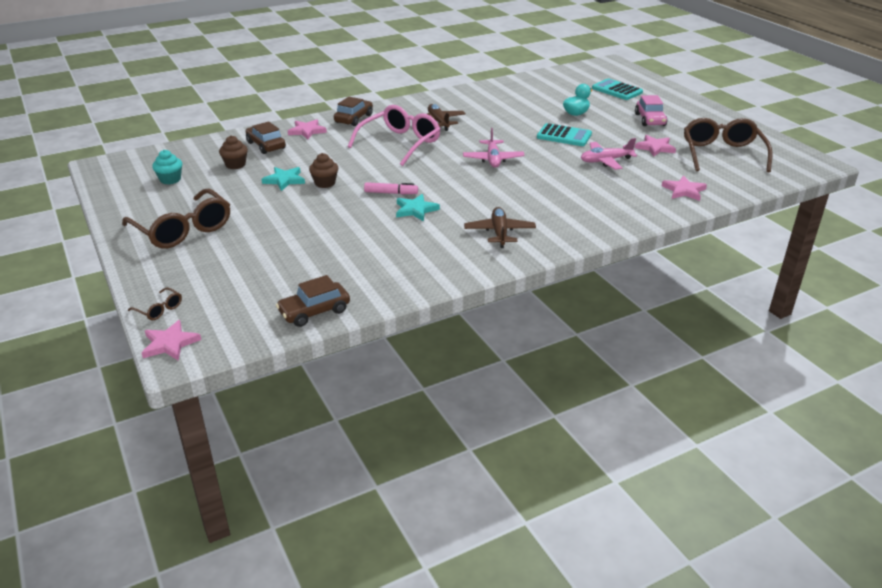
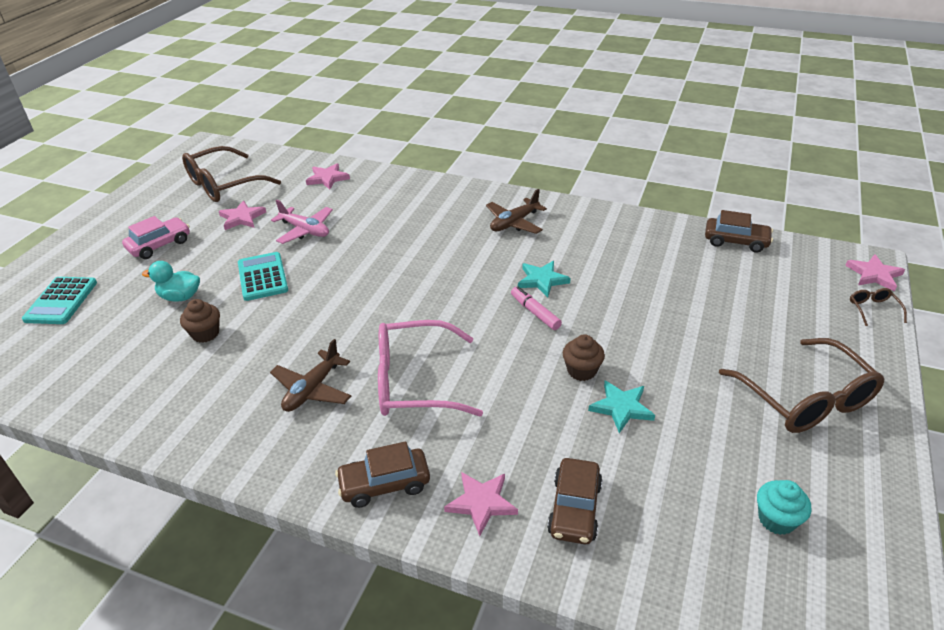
camera: 130 degrees left, 5 degrees up
brown glasses [122,188,230,248] -> brown glasses turned 150 degrees clockwise [719,338,885,433]
brown cupcake [219,136,248,169] -> brown cupcake moved to [180,299,220,343]
pink plane [463,128,525,168] -> none

